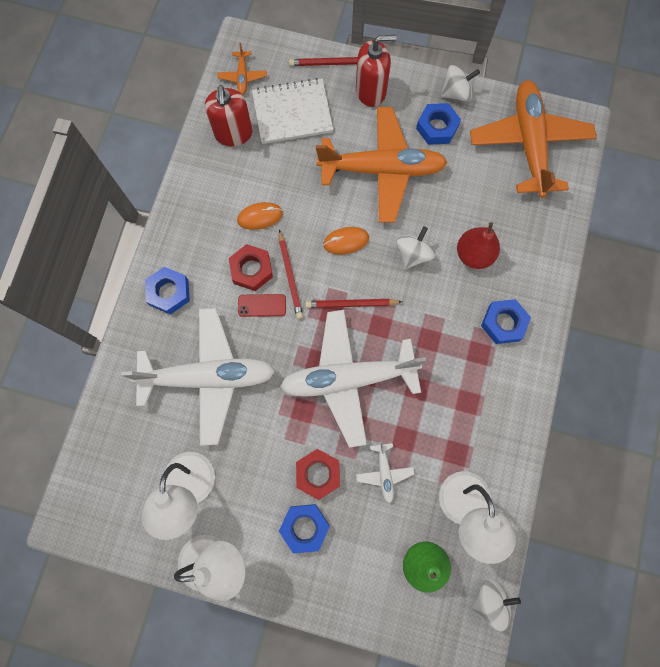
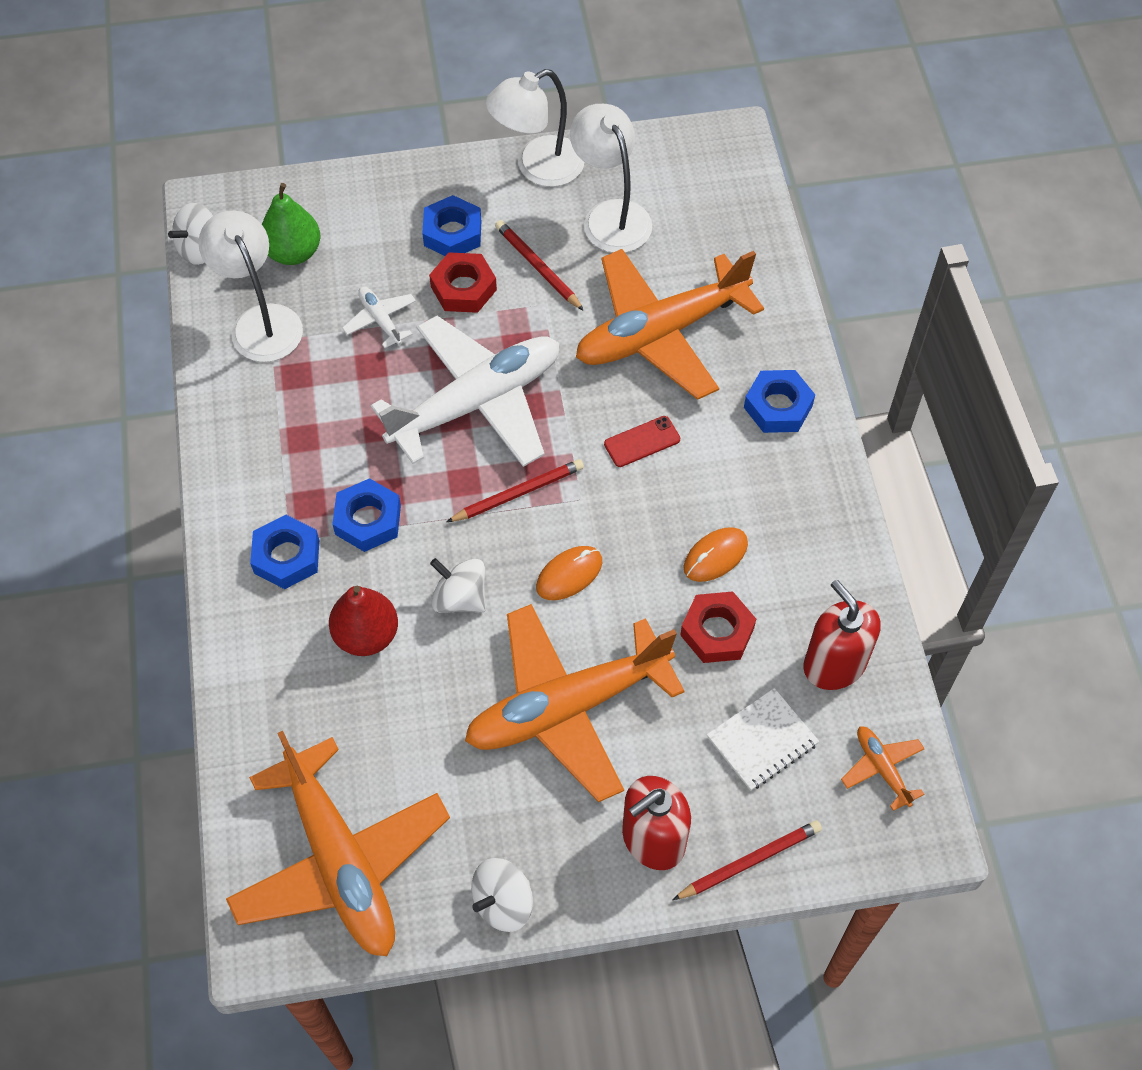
camera: 155 degrees right, 15 degrees down
white plane [121,308,275,446] -> orange plane [576,249,764,400]
red nut [229,244,273,291] -> red nut moved to [680,591,756,663]
white notebook [252,78,333,144] -> white notebook [707,688,819,791], size x0.66
red pencil [279,229,303,319] -> red pencil moved to [495,220,584,311]
white spinning top [396,226,435,269] -> white spinning top turned 120 degrees clockwise [430,558,485,613]
blue nut [416,103,461,145] -> blue nut moved to [332,478,401,552]

